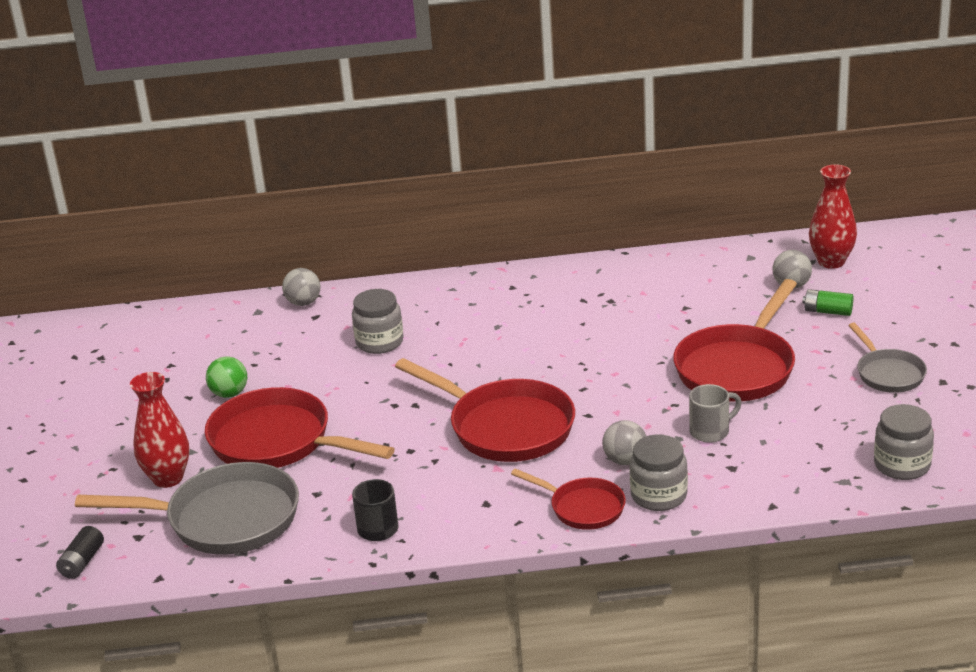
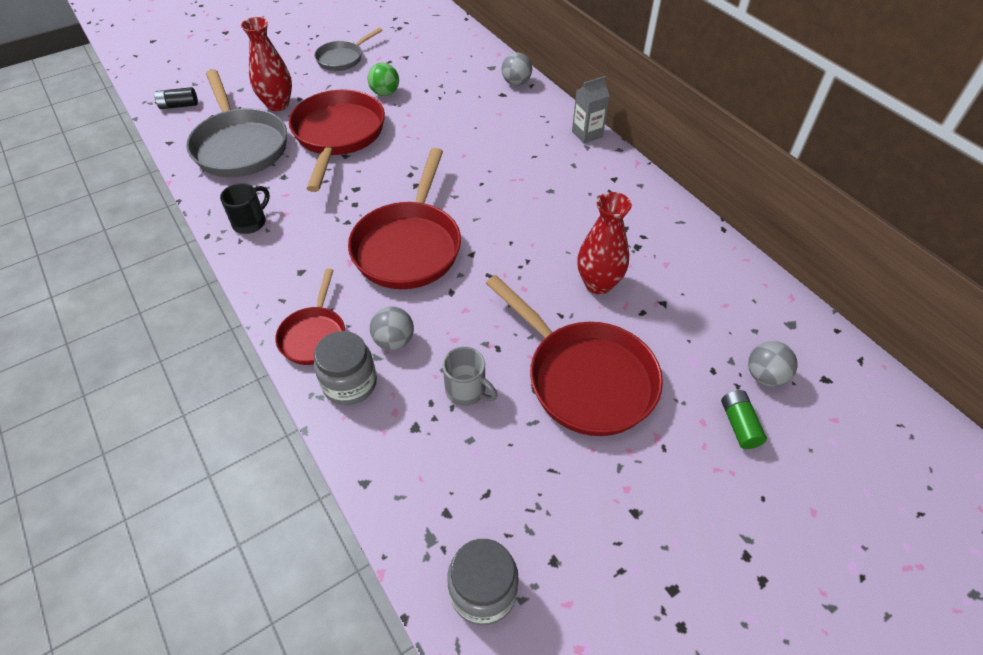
camera: 60 degrees right, 20 degrees up
grey jar [352,289,404,354] -> none
red pan [673,279,797,402] -> red pan turned 135 degrees counterclockwise [486,275,663,436]
red vase [809,164,857,269] -> red vase moved to [577,192,632,295]
grey pan [848,323,927,393] -> grey pan moved to [314,28,382,71]
none -> grey carton [572,76,609,144]

